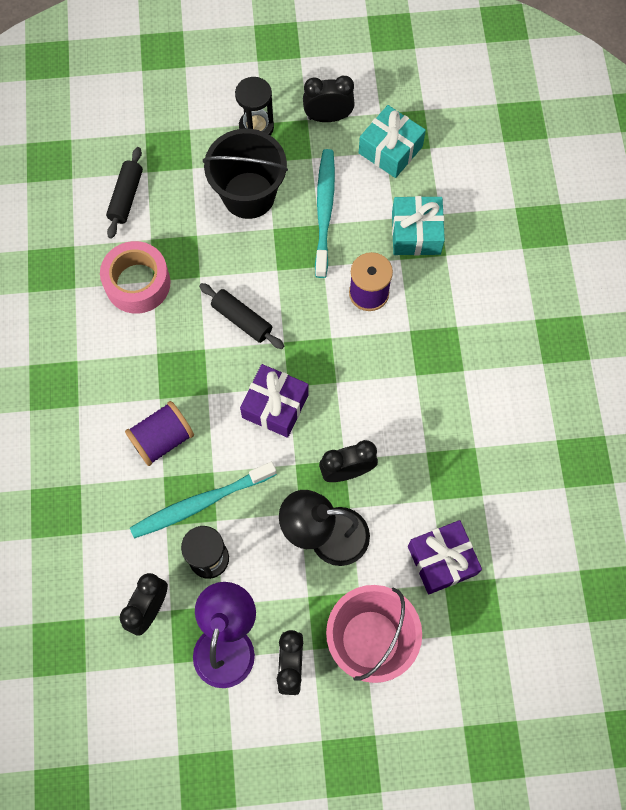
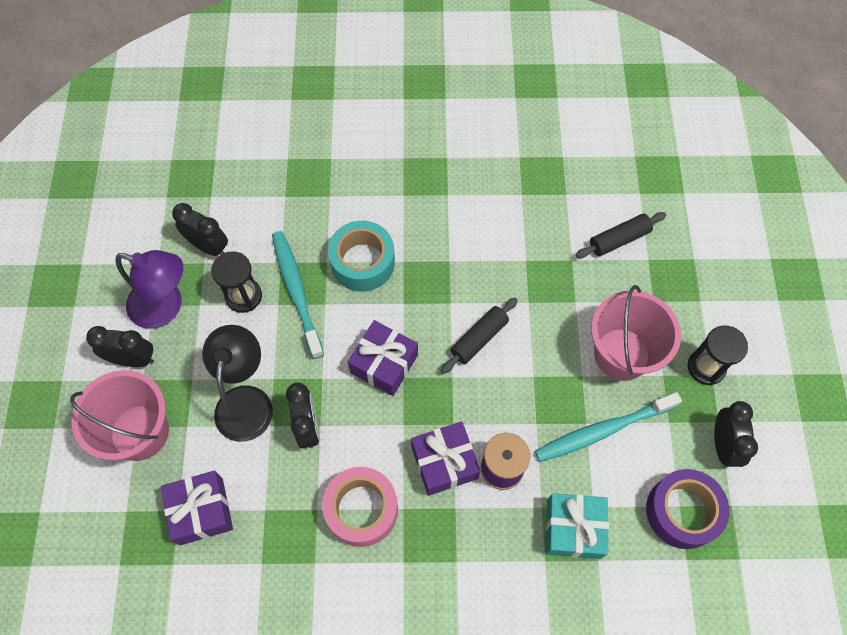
camera: 95 degrees right, 5 degrees down
pink tape [100,241,171,314] -> pink tape moved to [322,467,398,547]
black rolling pin [106,147,143,239] -> black rolling pin turned 45 degrees counterclockwise [576,212,666,258]
purple spool [125,401,194,466] -> turquoise tape [328,221,395,292]
black bucket [203,129,288,219] -> pink bucket [591,285,681,381]
turquoise toothbrush [315,149,335,278] -> turquoise toothbrush turned 150 degrees clockwise [535,392,682,462]
turquoise gift [359,105,426,178] -> purple tape [646,469,730,549]
none -> purple gift [411,422,480,496]

